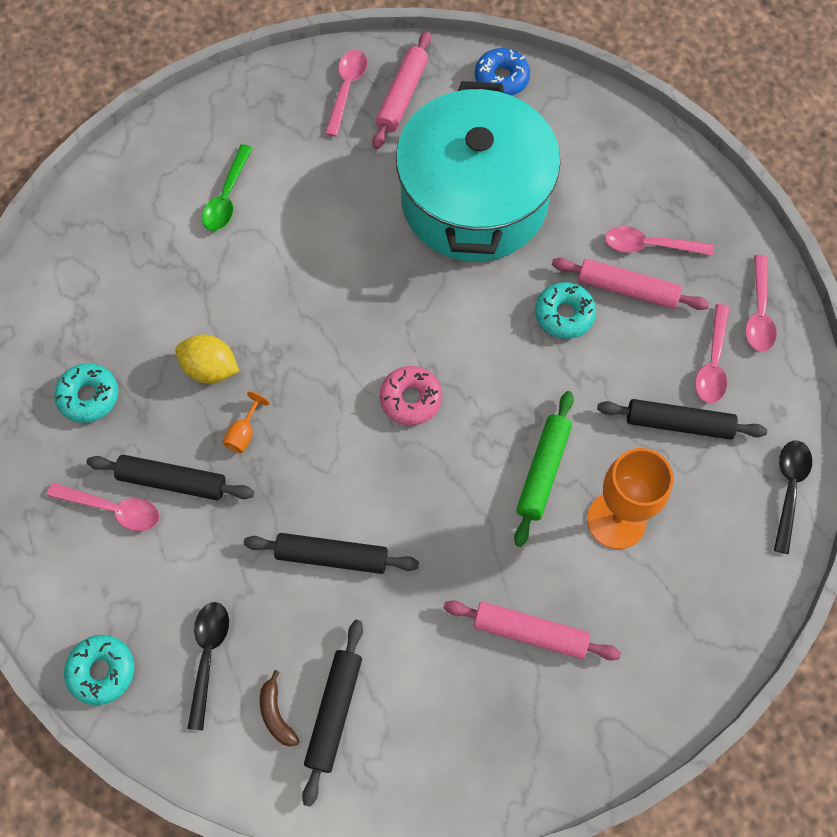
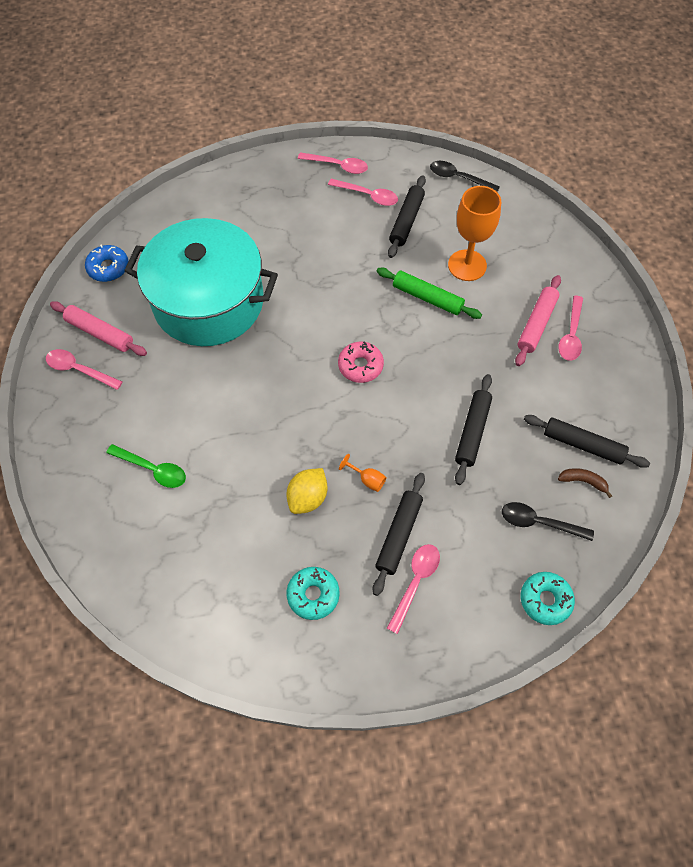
camera: 80 degrees left, 5 degrees down
brown banana [260,670,299,747] -> brown banana turned 150 degrees counterclockwise [558,468,612,498]
turquoise donut [535,282,596,339] -> none
pink rolling pin [552,258,709,310] -> none
pink spoon [605,226,713,256] -> pink spoon moved to [558,296,583,361]

